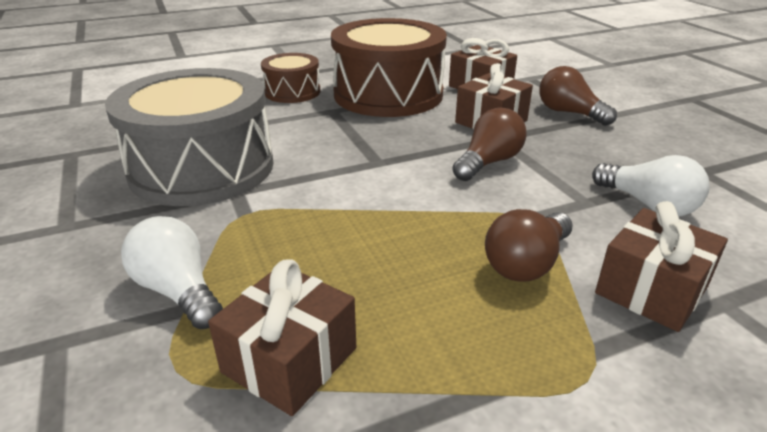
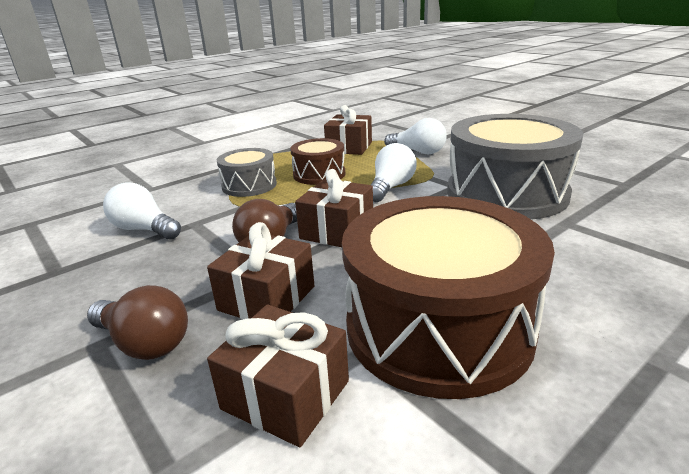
camera: 165 degrees right, 5 degrees down
brown drum [261,53,320,103] -> brown drum moved to [290,138,345,185]
brown light bulb [485,209,572,282] -> grey drum [217,148,277,197]
brown gift [595,201,728,332] -> brown gift moved to [295,169,373,247]
none -> white light bulb [371,143,417,202]

